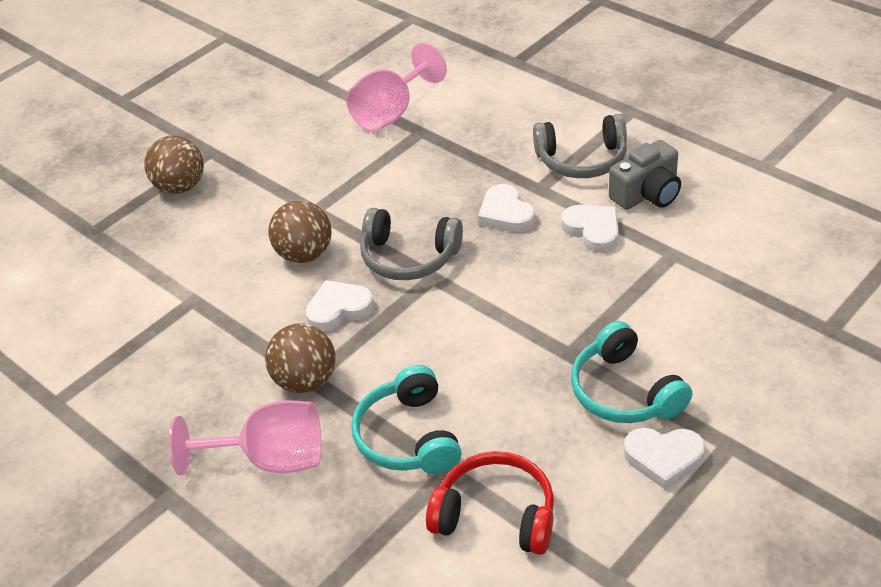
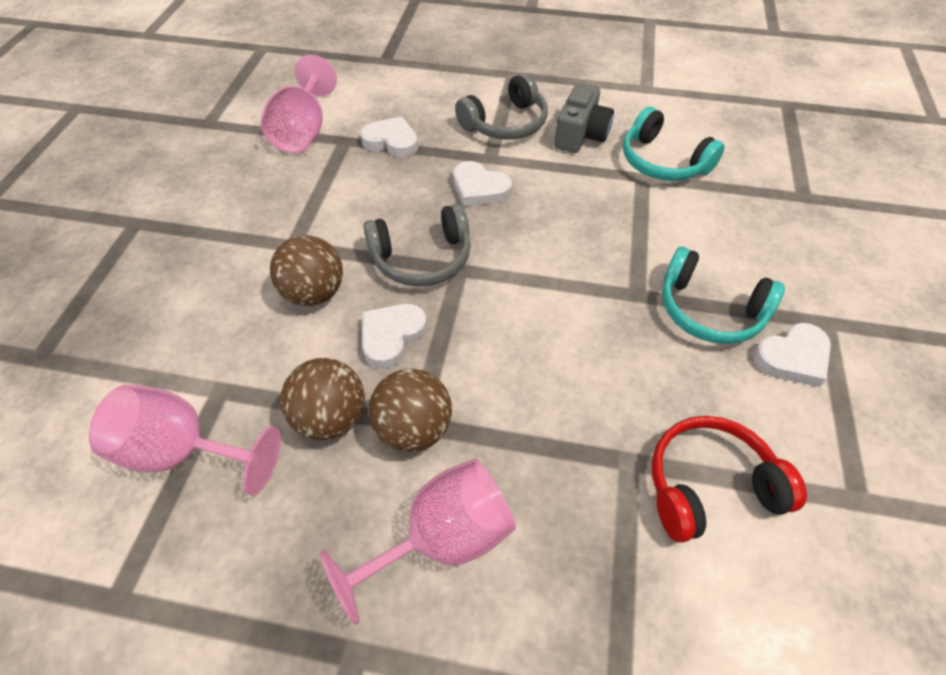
camera: 35 degrees left, 10 degrees up
brown ball [144,136,204,194] -> brown ball moved to [280,358,365,440]
turquoise headphones [351,365,462,474] -> turquoise headphones moved to [623,107,725,181]
white heart [561,205,619,253] -> white heart moved to [360,116,418,158]
none -> pink goblet [89,385,281,496]

